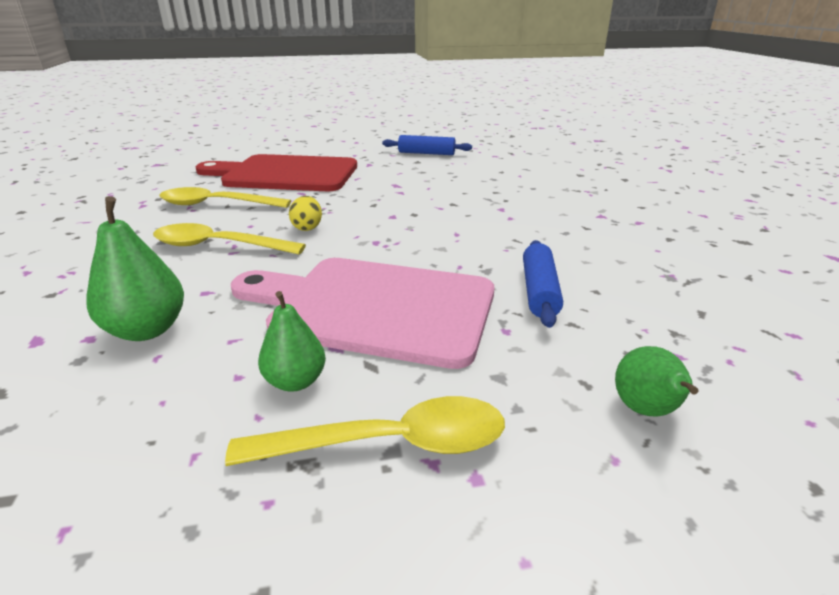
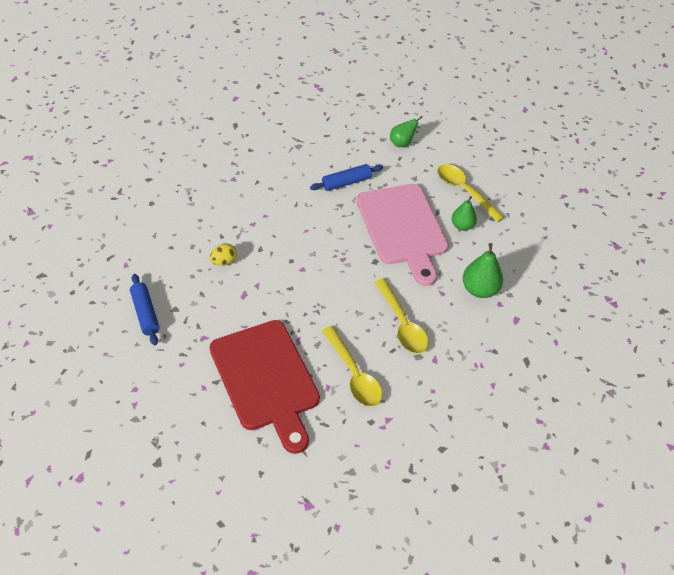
camera: 125 degrees left, 20 degrees up
yellow egg [289,196,322,231] -> yellow egg moved to [210,243,237,266]

